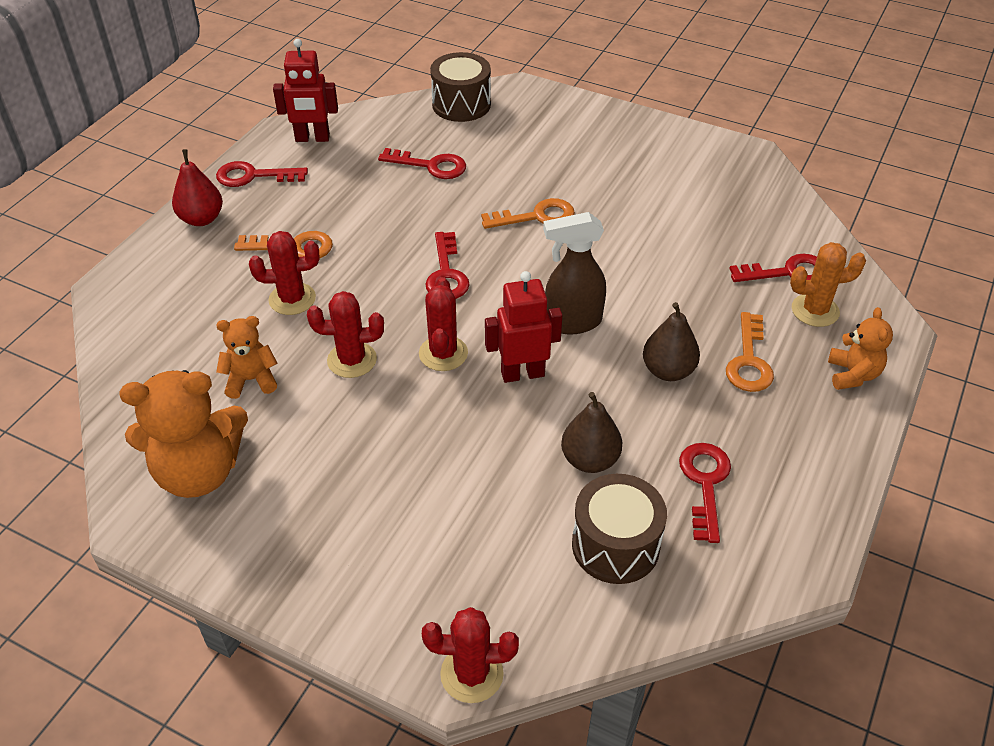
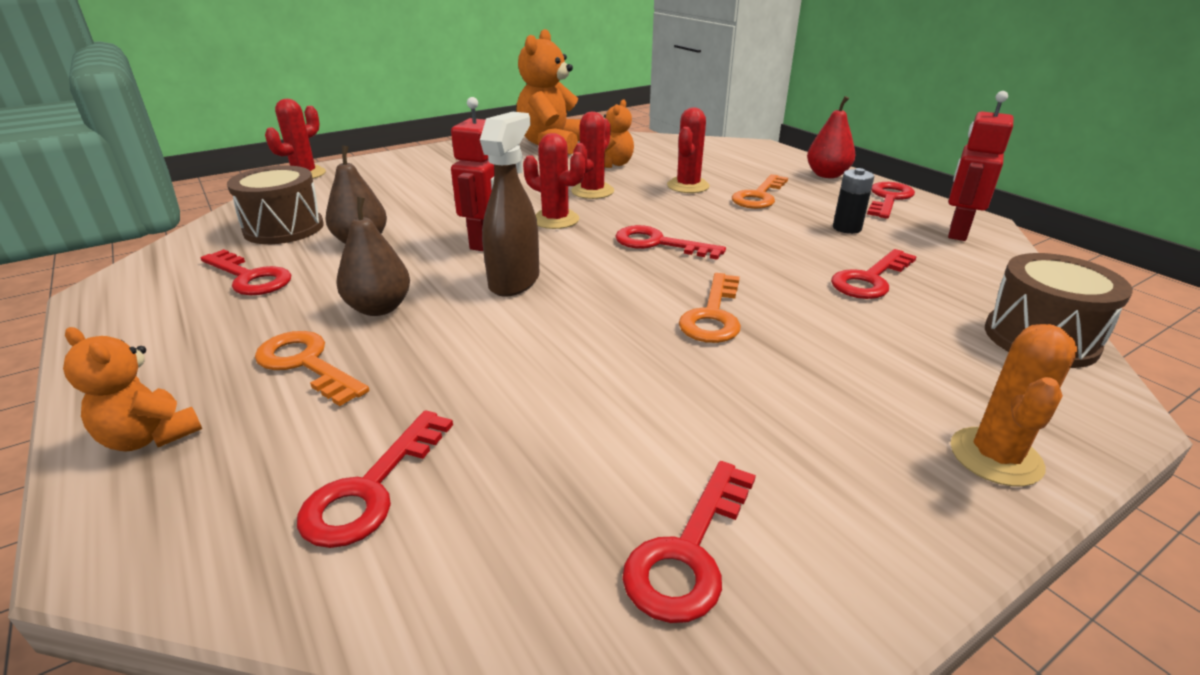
camera: 120 degrees right, 15 degrees down
orange cactus [790,242,866,327] -> orange cactus moved to [951,324,1077,487]
none -> red key [622,461,756,623]
none -> black battery [833,168,874,234]

